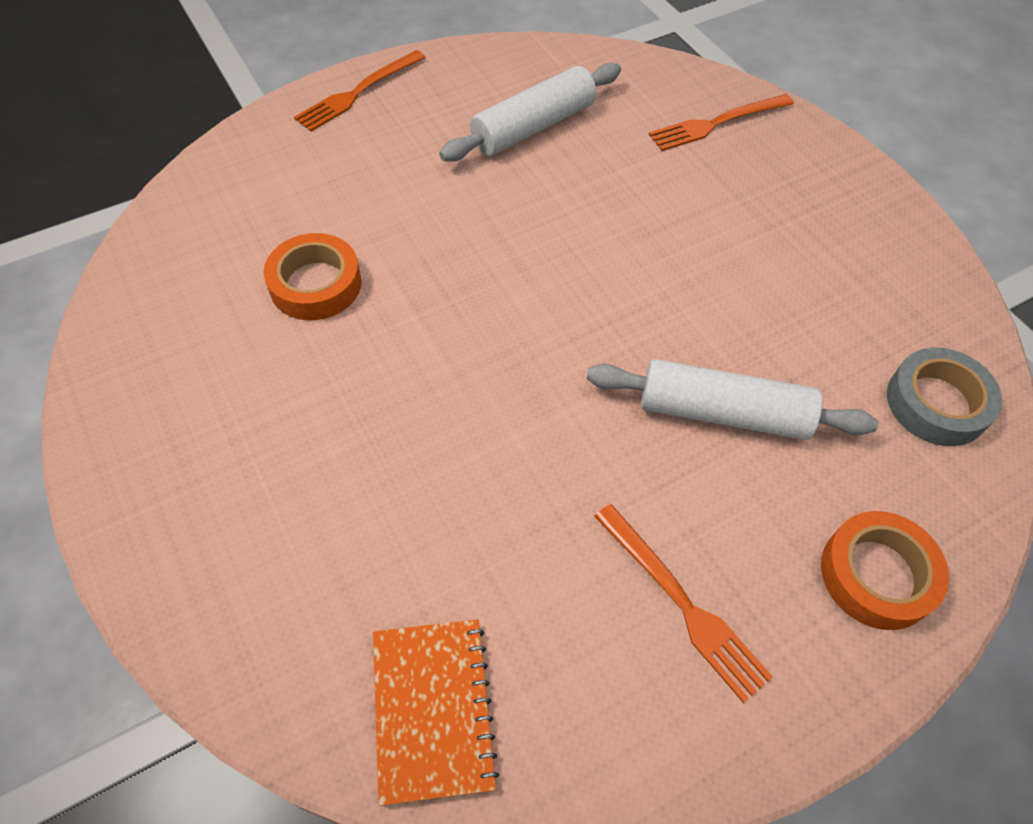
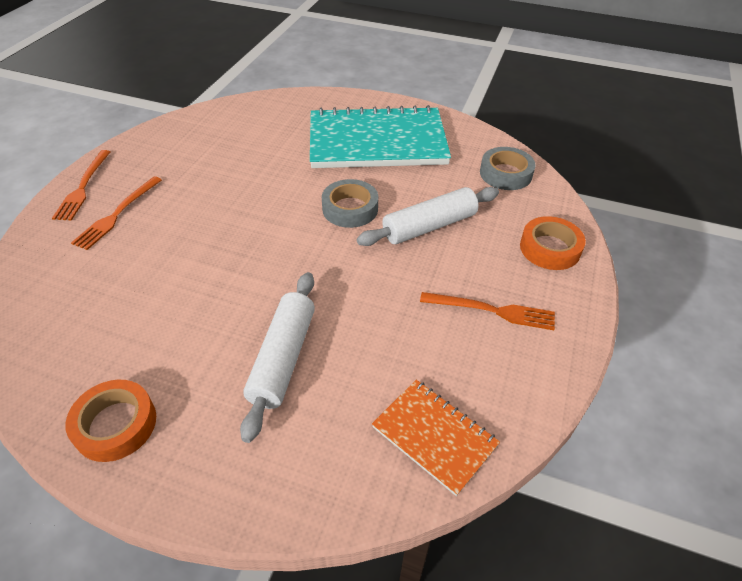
camera: 40 degrees left, 10 degrees down
orange tape [264,233,361,320] -> orange tape moved to [65,380,156,462]
white rolling pin [439,63,621,162] -> white rolling pin moved to [240,272,315,443]
orange fork [648,94,794,151] -> orange fork moved to [71,176,162,250]
none -> turquoise notebook [310,105,451,168]
none -> grey tape [322,179,378,228]

